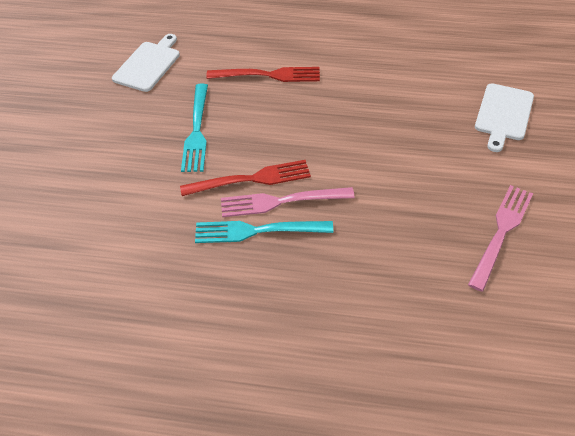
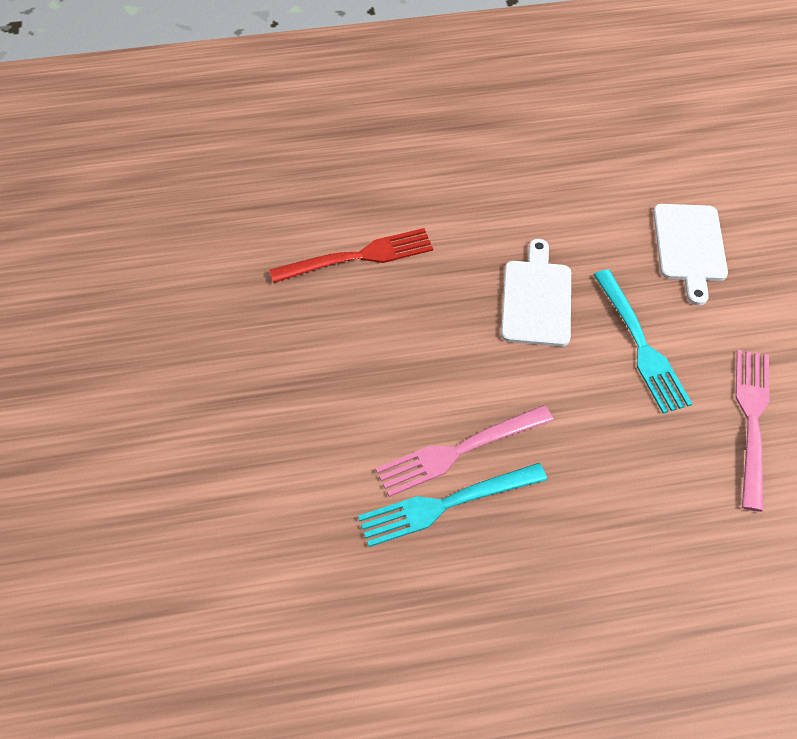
camera: 20 degrees left, 5 degrees up
white cutting board [112,34,180,92] -> white cutting board moved to [501,239,571,347]
red fork [180,160,311,196] -> none
turquoise fork [181,84,208,172] -> turquoise fork moved to [594,269,692,414]

